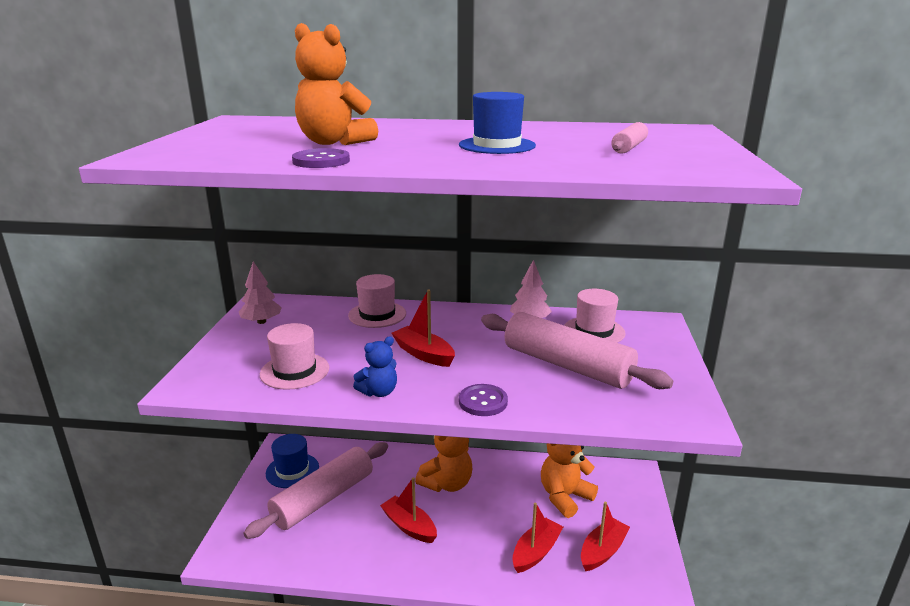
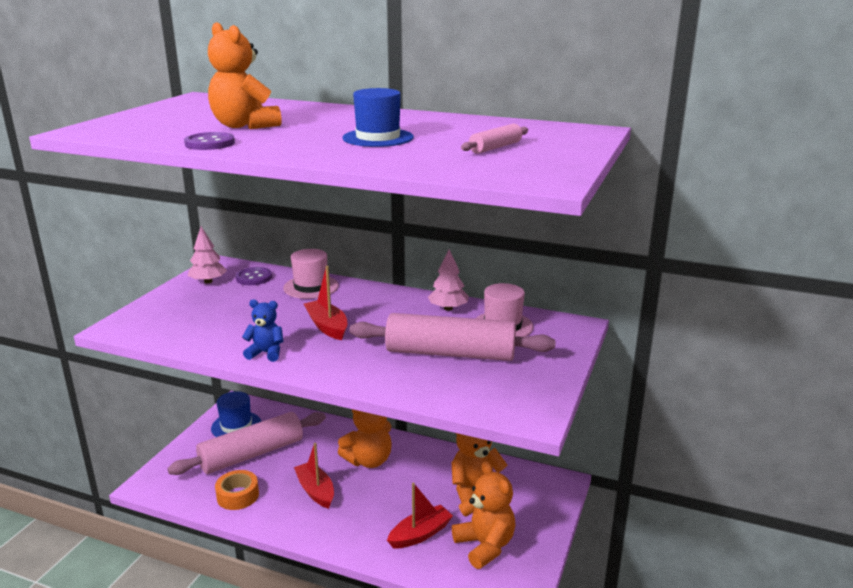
camera: 15 degrees right, 0 degrees up
pink hat [260,323,329,390] -> none
blue teddy bear [353,336,397,397] -> blue teddy bear turned 150 degrees counterclockwise [242,299,283,362]
purple button [459,384,508,416] -> purple button moved to [236,267,272,285]
pink rolling pin [481,312,673,389] -> pink rolling pin turned 45 degrees counterclockwise [349,313,556,361]
red boat [581,502,630,571] -> orange teddy bear [452,461,515,569]
none -> orange tape [215,470,259,510]

